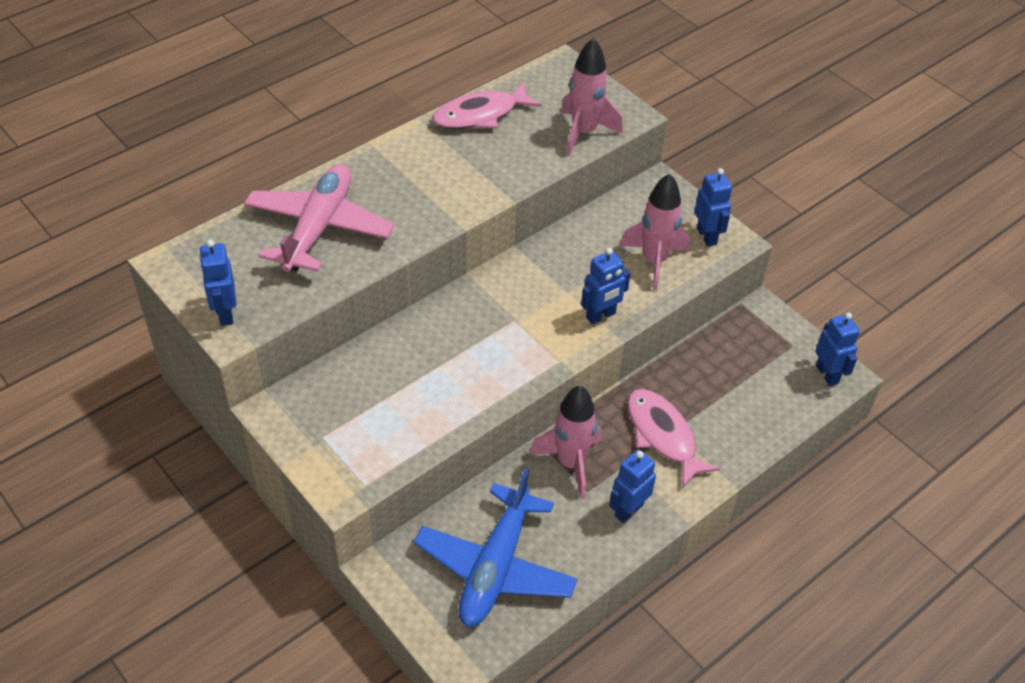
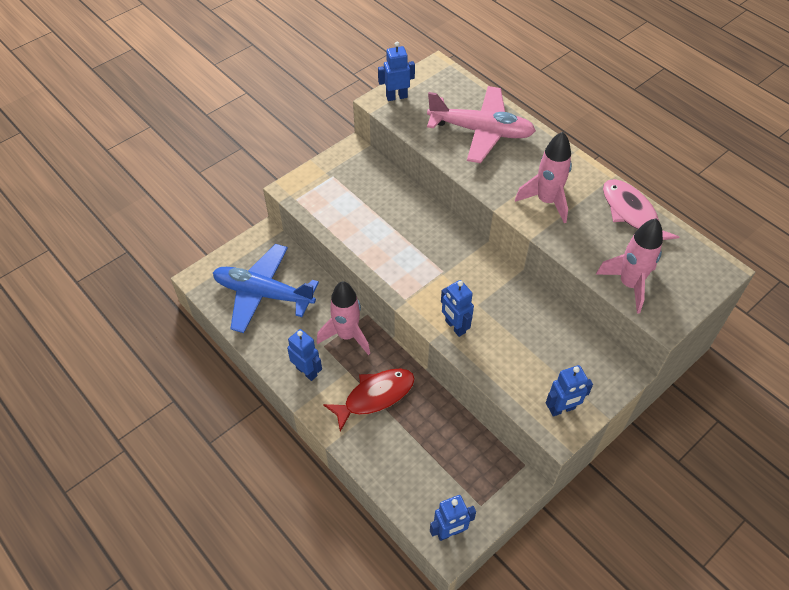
camera: 90 degrees right, 5 degrees up
pink rocket [620,173,690,291] -> pink rocket moved to [515,132,572,223]
pink fish [627,389,720,487] -> red fish [323,369,415,432]

